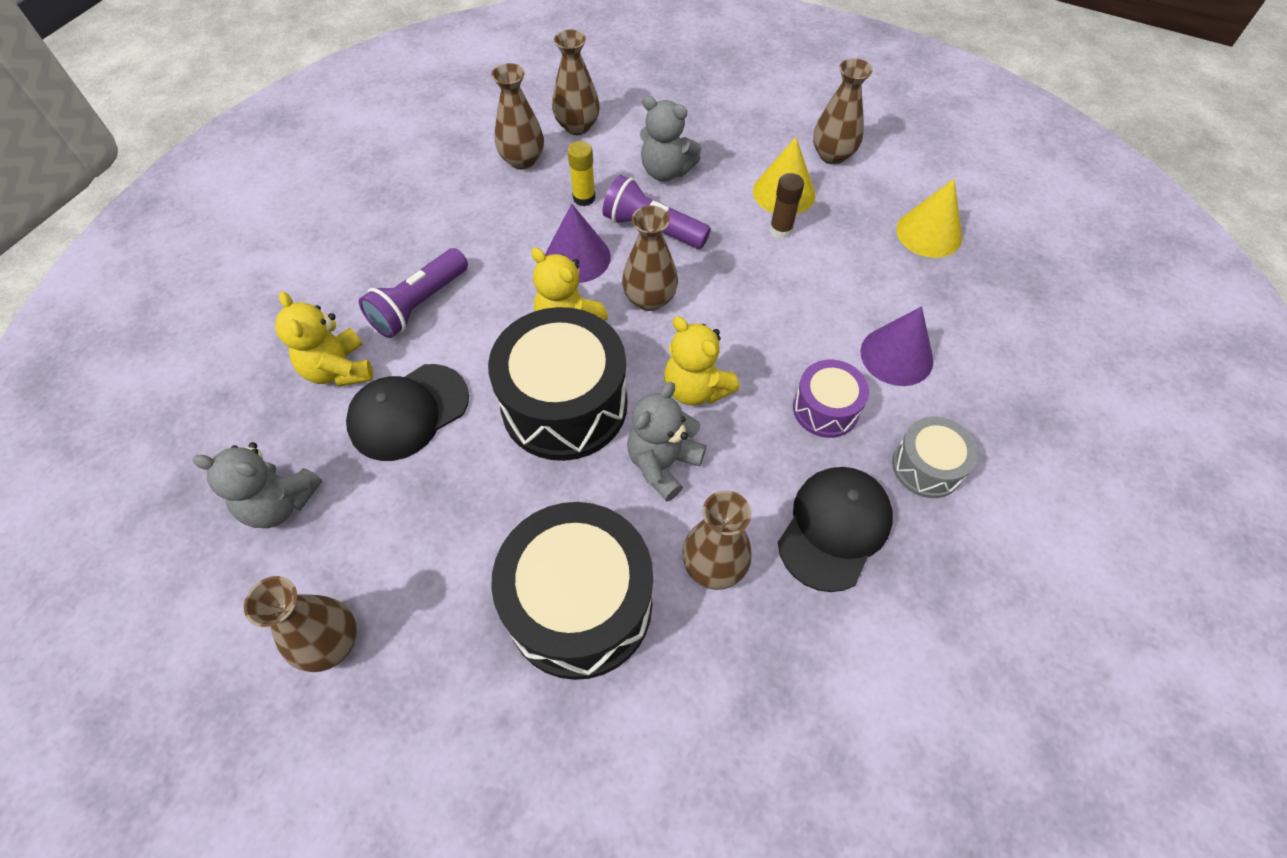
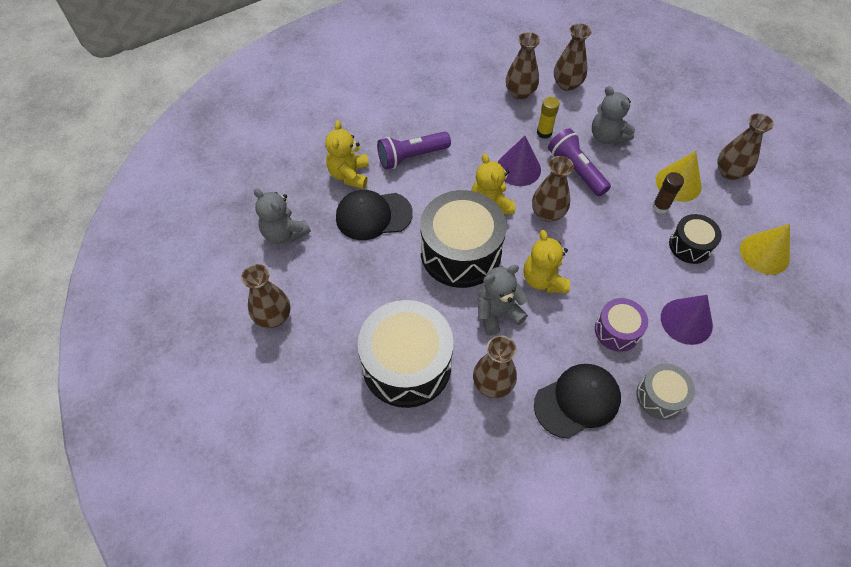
camera: 30 degrees right, 0 degrees up
none -> black drum [669,214,722,264]

